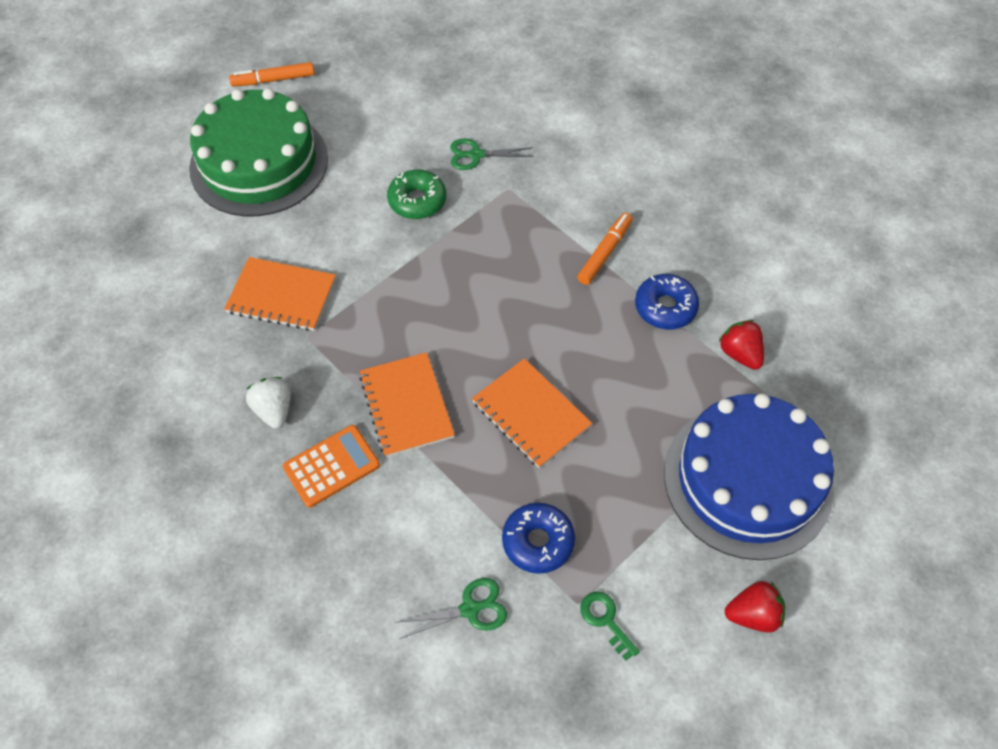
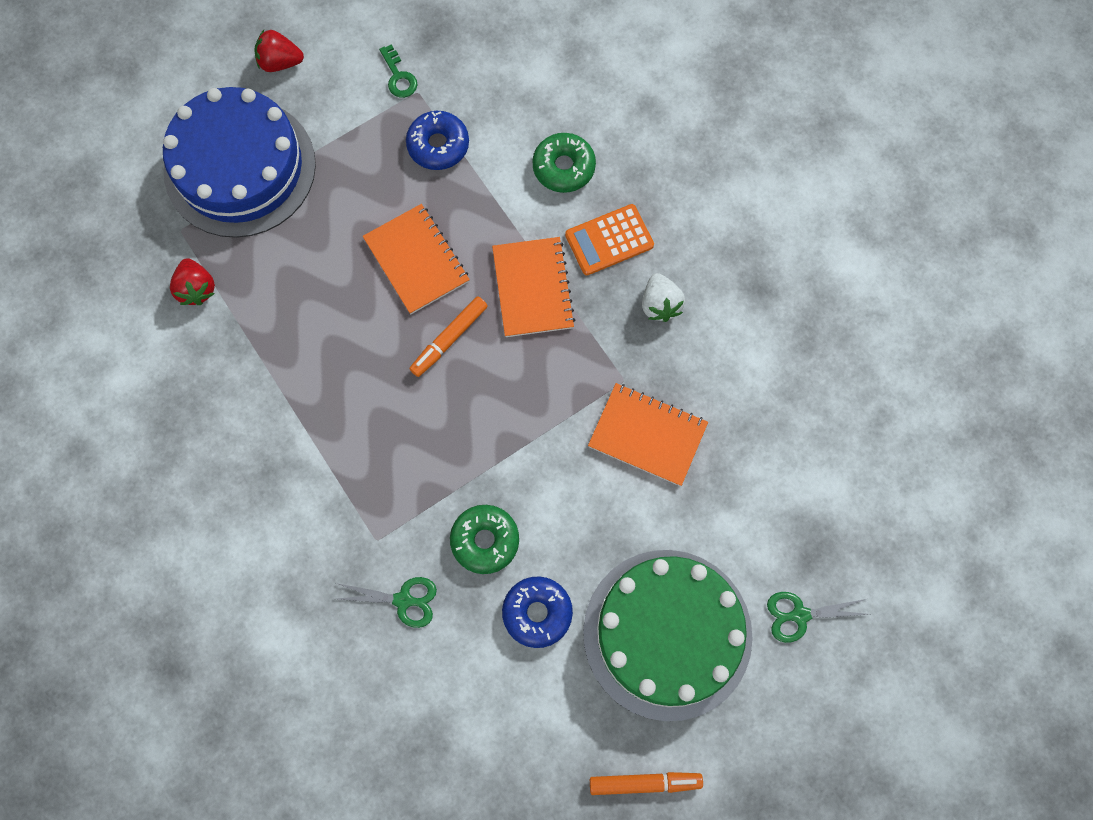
camera: 170 degrees left, 15 degrees up
green scissors [397,578,507,639] -> green scissors moved to [767,592,870,643]
orange marker [577,213,633,285] -> orange marker moved to [409,296,488,377]
blue donut [635,274,699,329] -> blue donut moved to [502,576,573,648]
none -> green donut [532,133,596,193]

